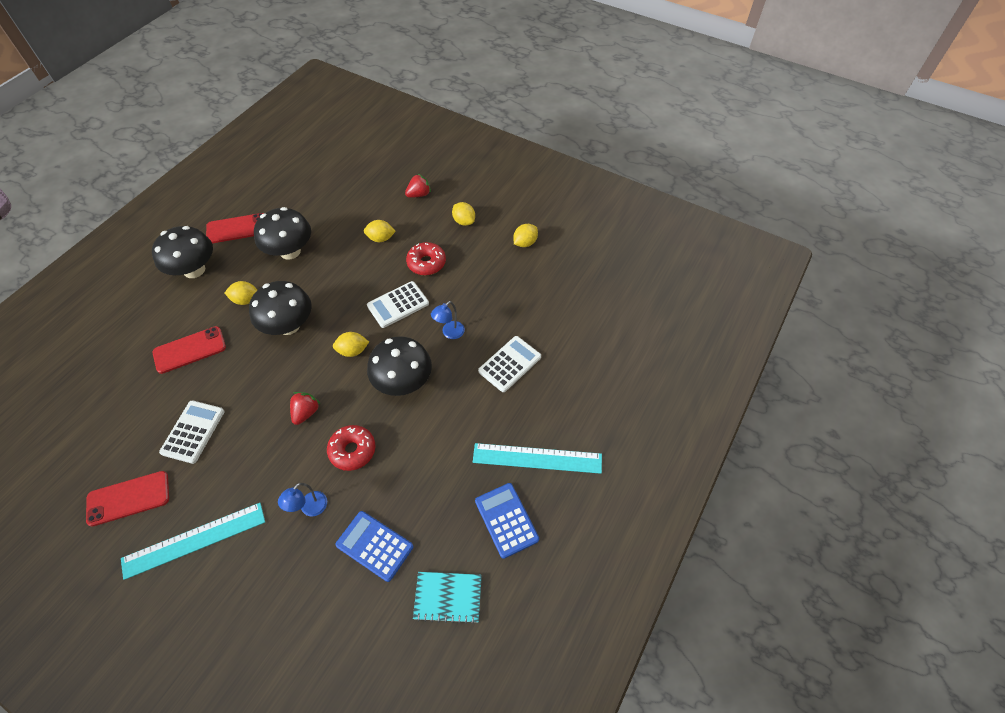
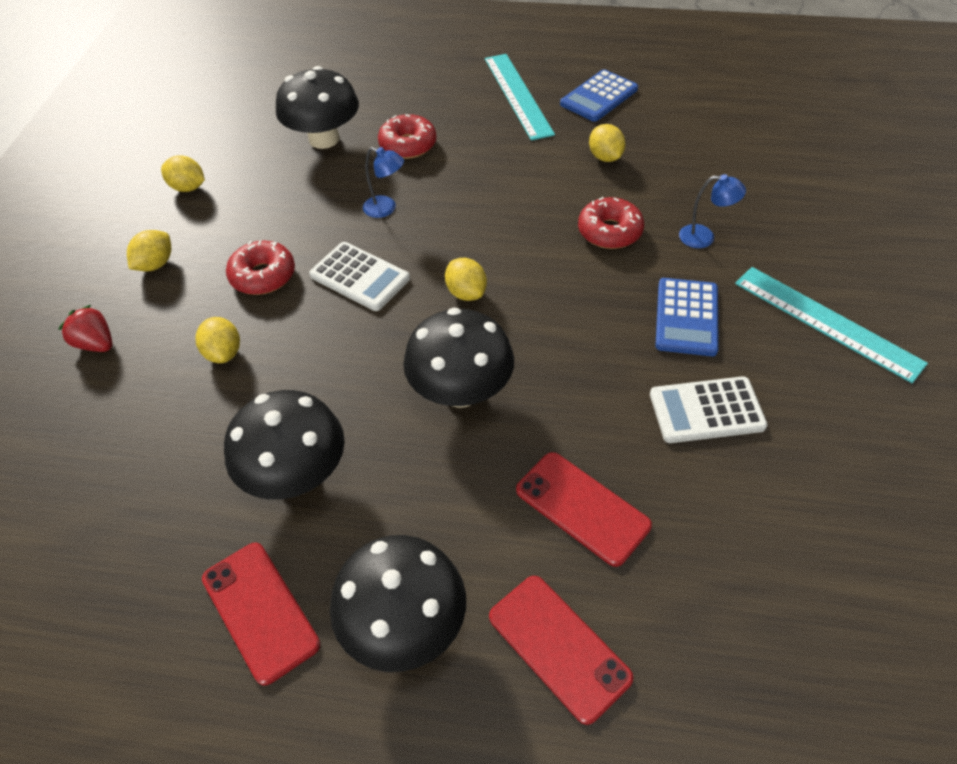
camera: 110 degrees left, 5 degrees down
red phone [86,471,169,527] -> red phone moved to [489,576,634,725]
yellow lemon [225,281,257,305] -> yellow lemon moved to [589,124,626,162]
red strawberry [290,392,320,425] -> none
blue calculator [336,511,413,582] -> blue calculator moved to [655,278,719,356]
black mushroom [367,336,432,396] -> black mushroom moved to [276,66,359,149]
turquoise notebook [413,572,482,624] -> none
white calculator [478,336,541,392] -> red donut [378,114,437,159]

